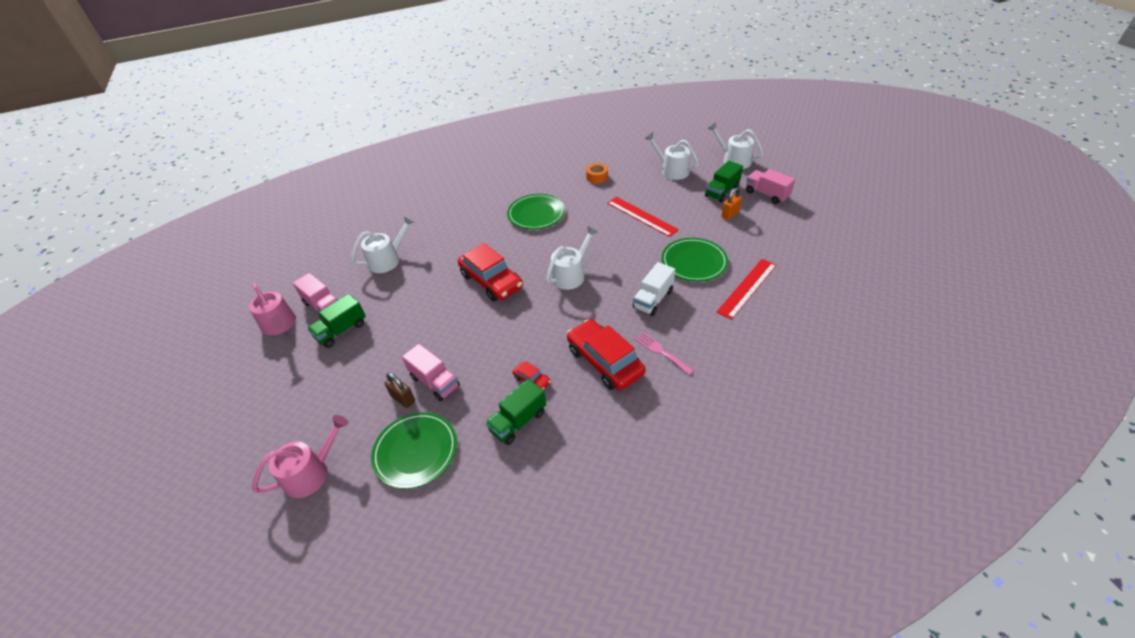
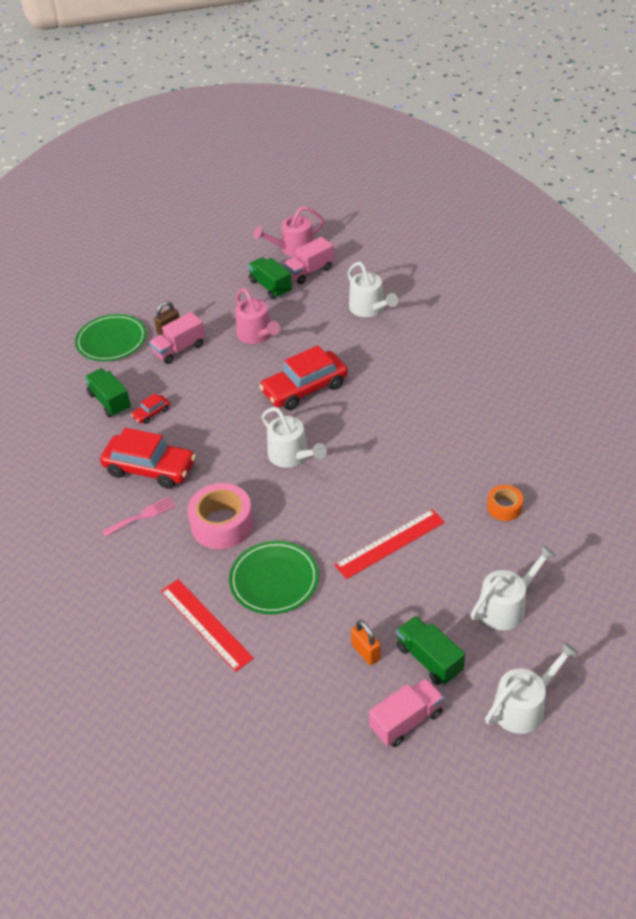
camera: 100 degrees right, 0 degrees up
pink watering can [252,415,349,498] -> pink watering can moved to [235,288,280,344]
green plate [507,194,565,229] -> none
red car [567,319,646,390] -> red car turned 45 degrees clockwise [100,428,196,489]
white truck [633,262,675,316] -> pink tape [187,483,254,549]

